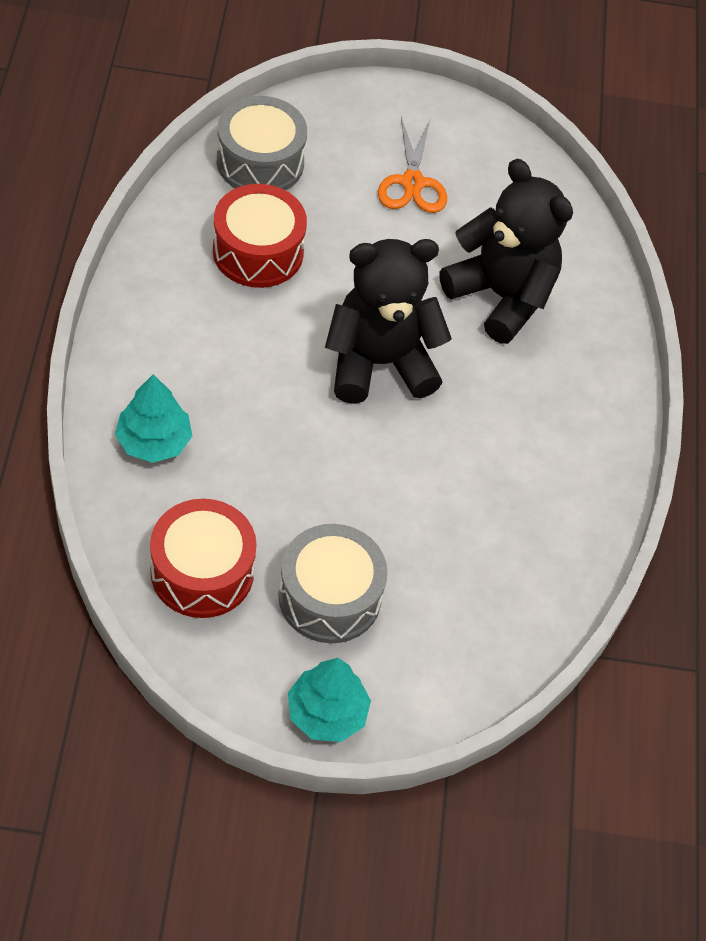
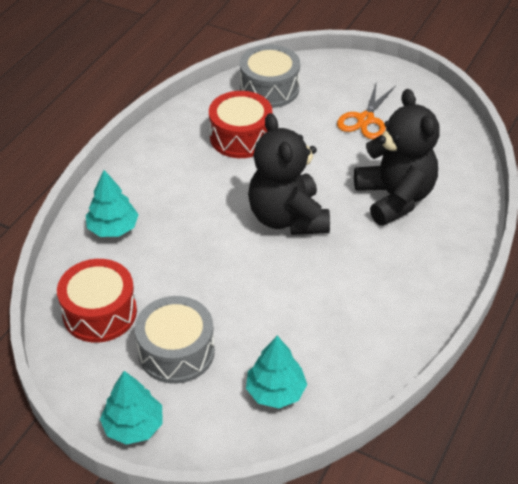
camera: 30 degrees right, 10 degrees down
black teddy bear [325,239,452,404] -> black teddy bear turned 120 degrees counterclockwise [248,113,330,235]
none -> turquoise tree [246,336,307,408]

